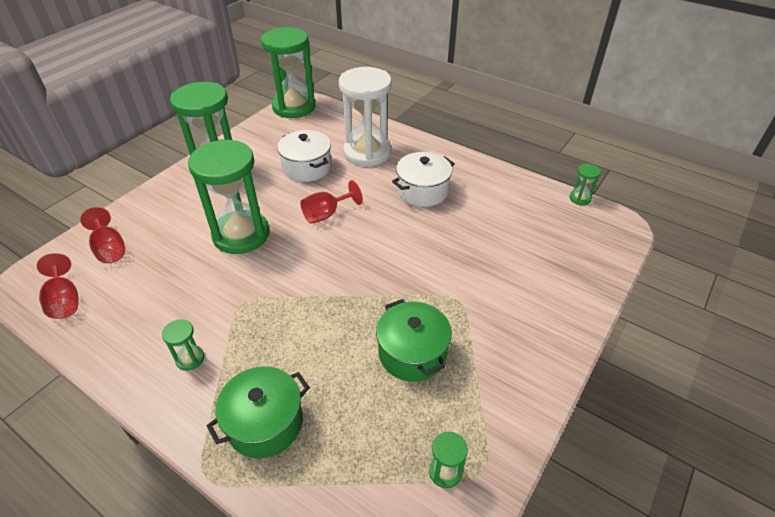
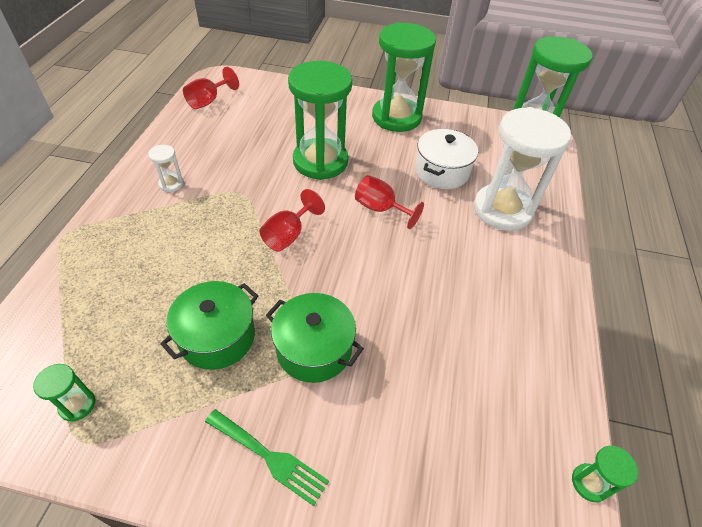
camera: 65 degrees right, 5 degrees up
red goblet [80,207,125,263] -> red goblet moved to [259,189,325,252]
green hourglass [162,319,204,371] -> white hourglass [148,145,184,192]
green pot [207,366,310,458] -> green pot moved to [266,293,364,383]
white pot [392,152,455,207] -> none
none -> green fork [205,409,329,506]

